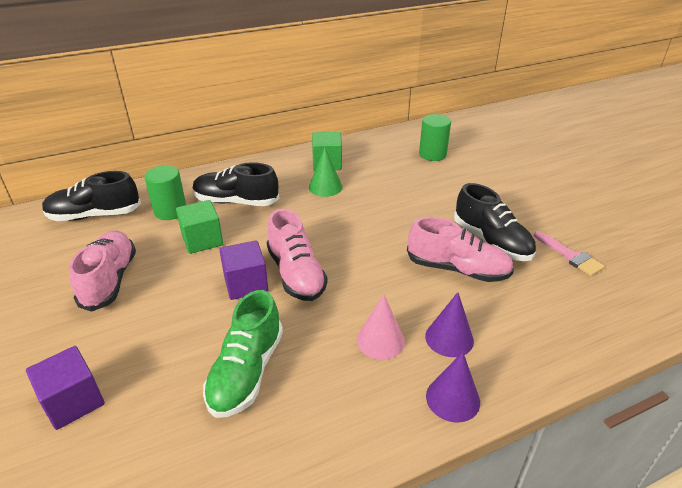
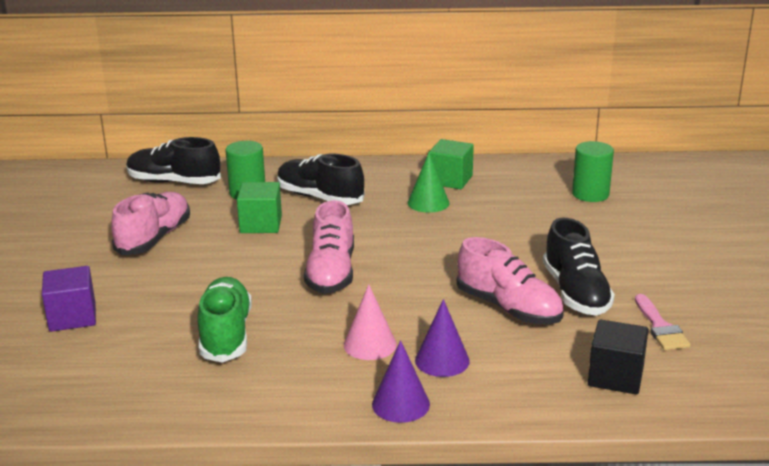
camera: 25 degrees right, 10 degrees down
green shoe [203,290,283,418] -> green shoe turned 135 degrees clockwise [197,277,252,363]
purple cube [219,240,268,300] -> none
none -> black cube [588,319,648,394]

